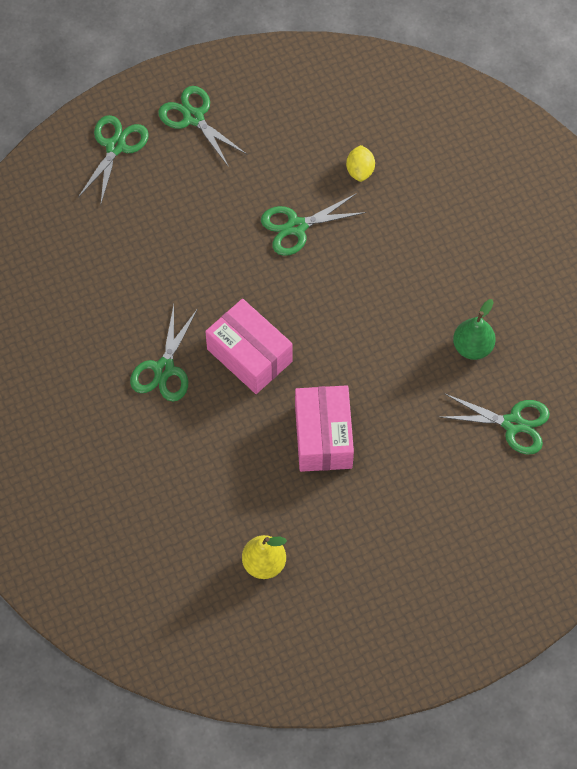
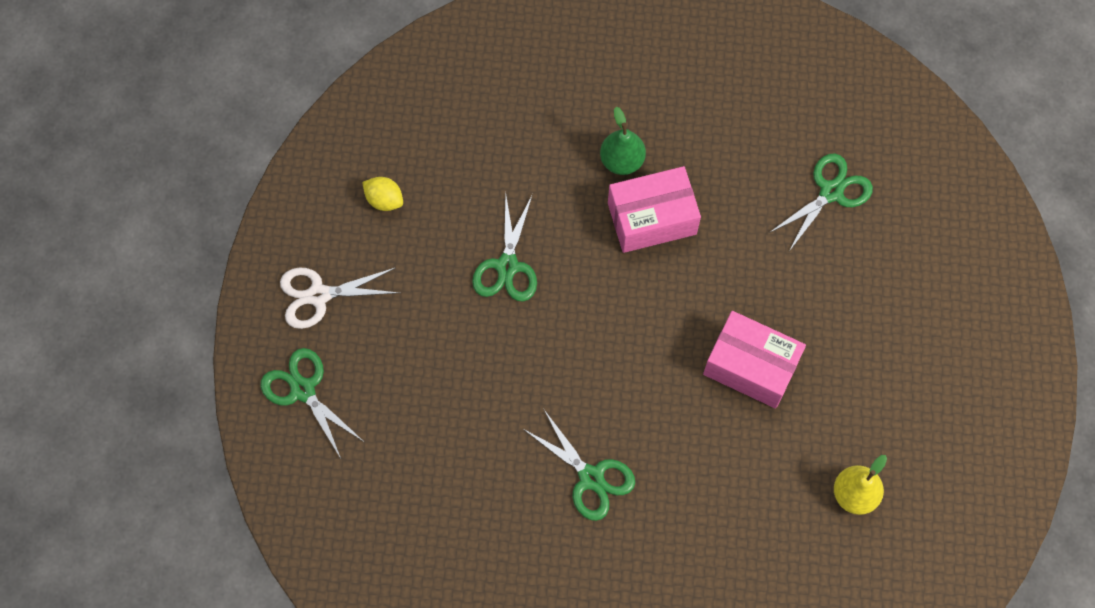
camera: 60 degrees left, 5 degrees up
green scissors [159,86,247,167] -> white scissors [280,267,399,329]
pink box [205,299,293,394] -> pink box moved to [608,166,701,253]
yellow lemon [346,145,375,182] -> yellow lemon moved to [362,177,403,211]
green pear [453,299,496,360] -> green pear moved to [600,107,646,175]

